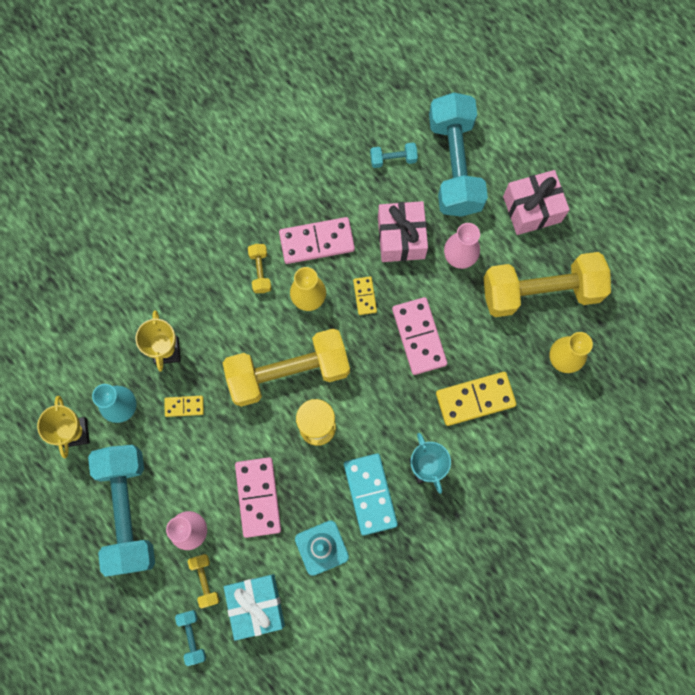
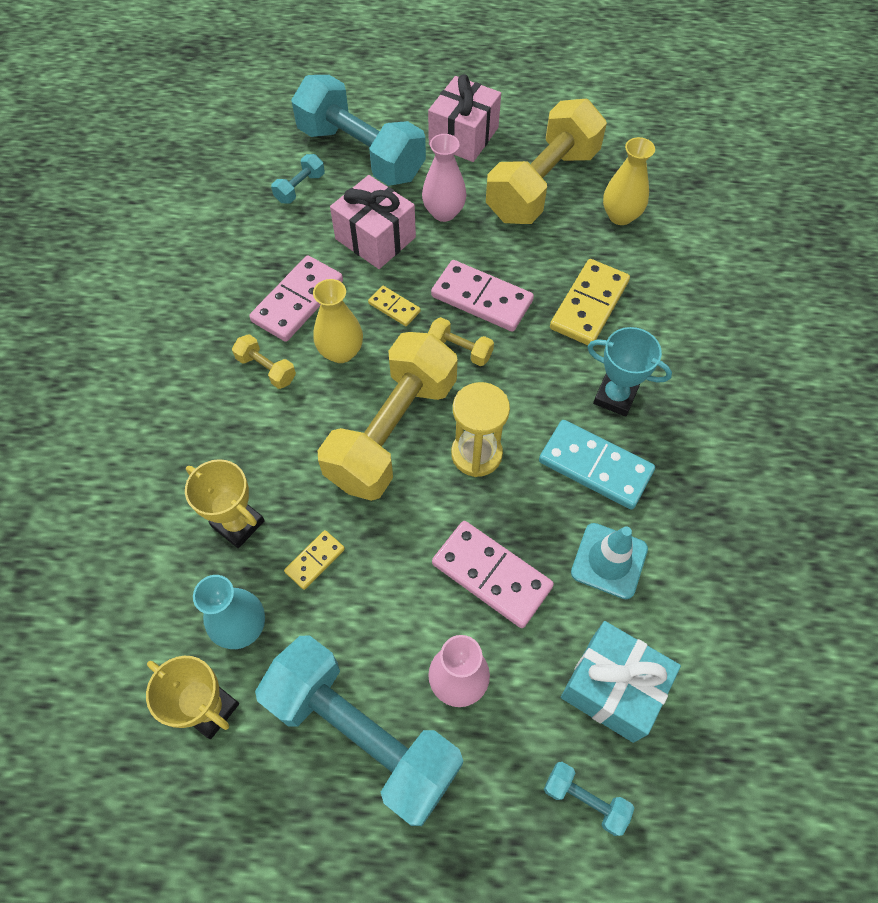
camera: 45 degrees left, 15 degrees down
yellow dumbbell [188,554,220,609] -> yellow dumbbell moved to [428,317,494,366]

